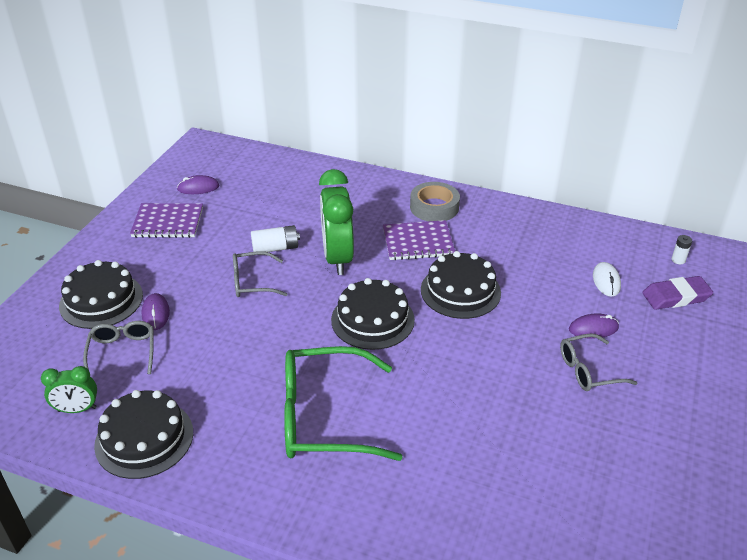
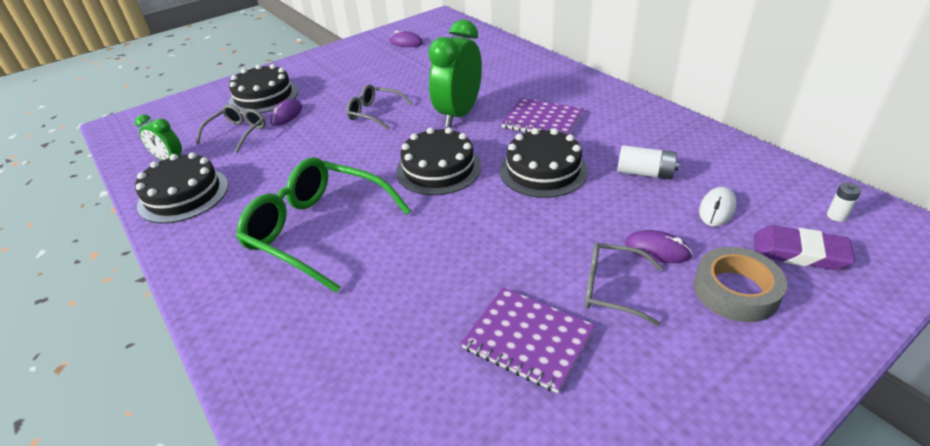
camera: 35 degrees right, 0 degrees up
purple notebook [130,203,203,238] -> purple notebook moved to [461,287,595,393]
white battery [251,225,300,252] -> white battery moved to [617,145,680,180]
grey tape [410,182,460,221] -> grey tape moved to [694,247,787,322]

